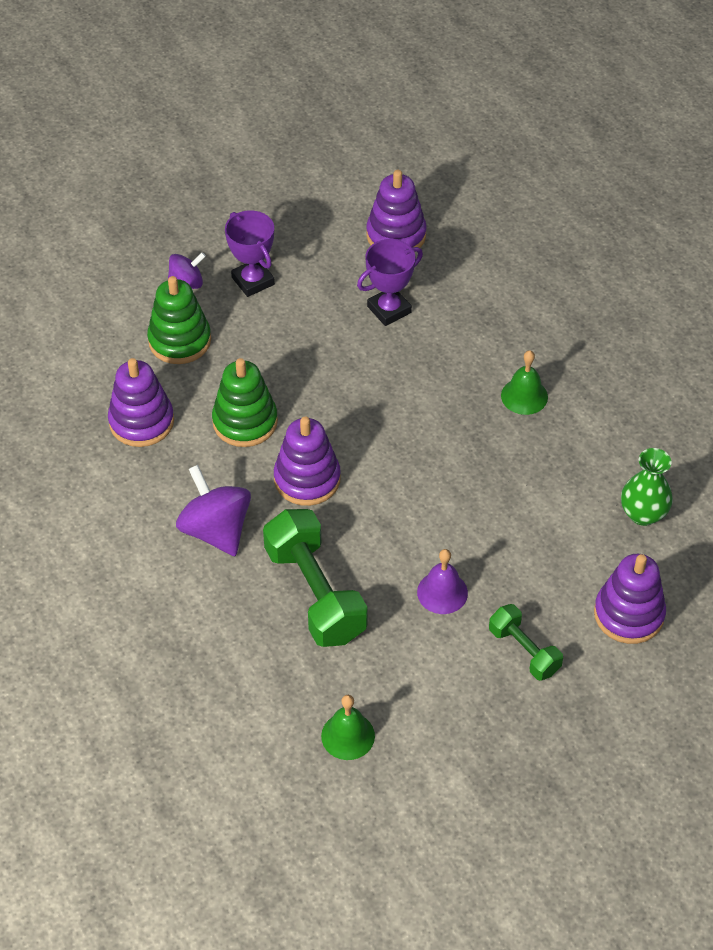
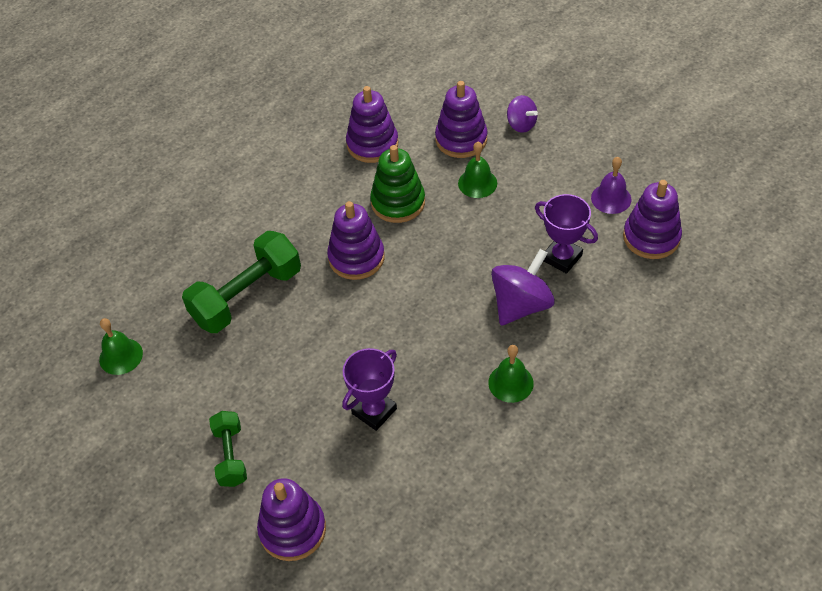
camera: 75 degrees right, 0 degrees up
green stacking toy [147,276,211,364] -> purple stacking toy [435,81,488,158]
purple spinning top [176,465,251,556] -> purple spinning top moved to [491,249,555,325]
purple trophy [225,210,275,297] -> purple trophy moved to [342,348,397,431]
purple bell [417,549,468,614] -> purple bell moved to [591,157,631,214]
green dumbbell [489,604,563,681] -> green dumbbell turned 45 degrees counterclockwise [209,411,247,487]
green vase [621,448,673,526] -> none
none -> green bell [458,142,497,198]

